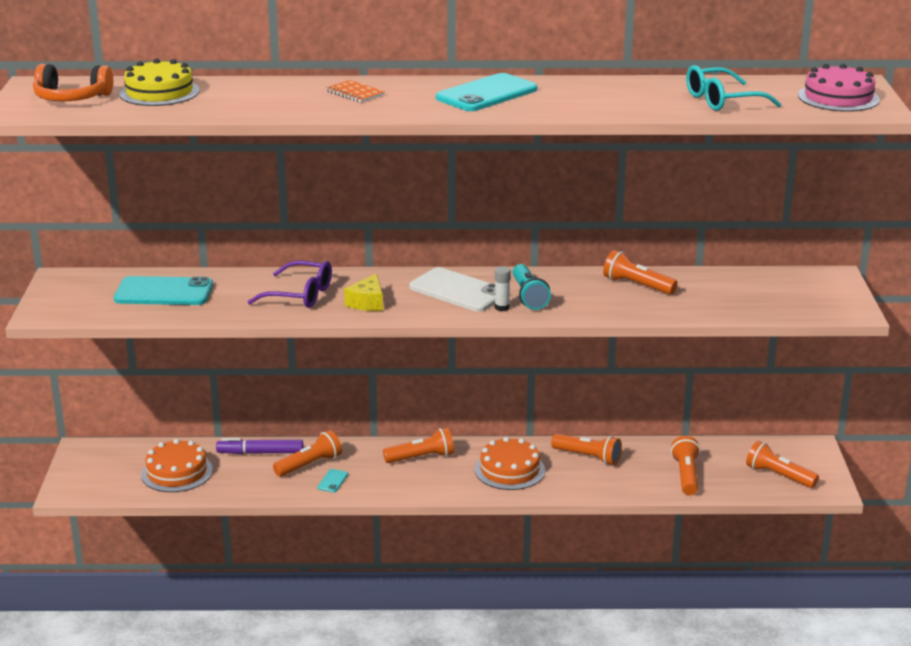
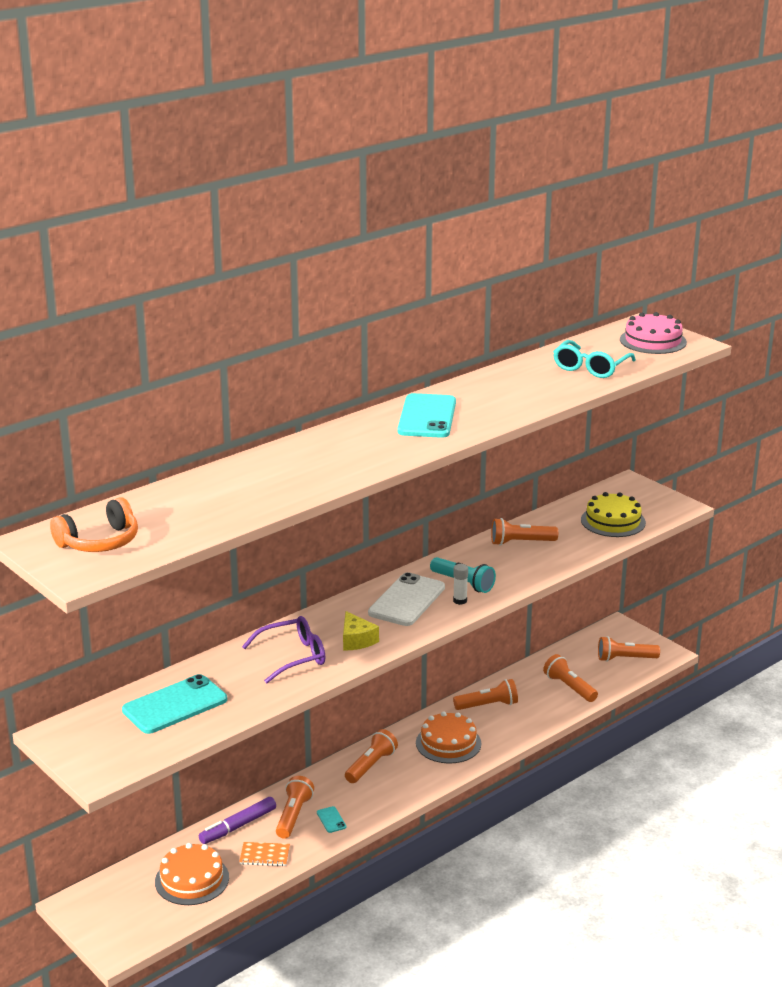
camera: 40 degrees left, 0 degrees up
yellow cake [119,59,200,106] -> yellow cake moved to [581,492,646,537]
orange notebook [326,80,385,103] -> orange notebook moved to [239,842,290,866]
white phone [409,267,495,312] -> white phone turned 60 degrees counterclockwise [368,572,445,626]

